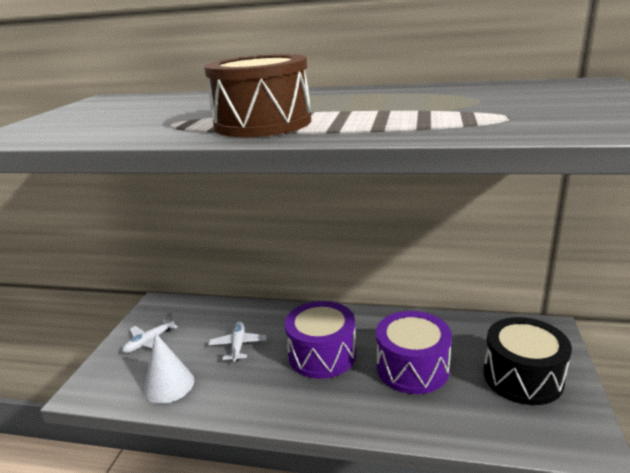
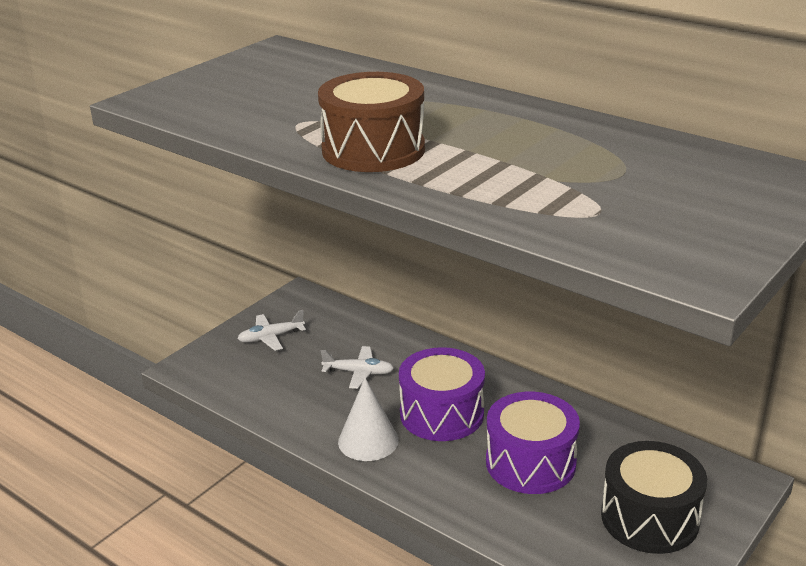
camera: 25 degrees right, 5 degrees up
white cone [144,333,194,404] -> white cone moved to [338,378,399,461]
white plane [208,321,267,362] -> white plane turned 75 degrees clockwise [321,346,394,389]

